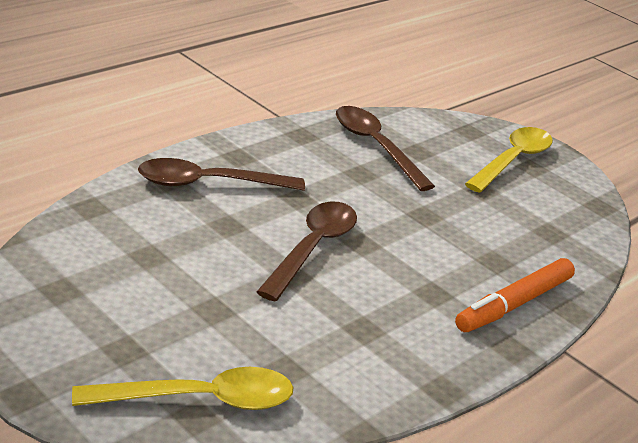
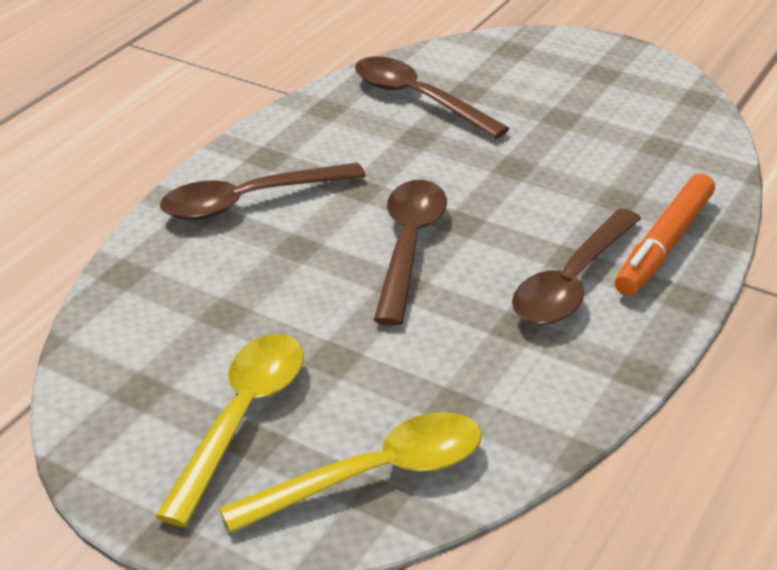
camera: 10 degrees left, 5 degrees up
yellow spoon [465,127,553,193] -> yellow spoon moved to [155,334,304,527]
none -> brown spoon [512,209,641,325]

